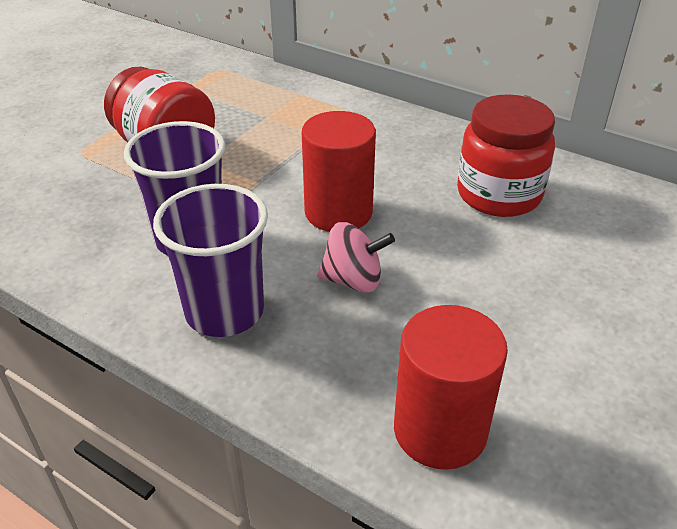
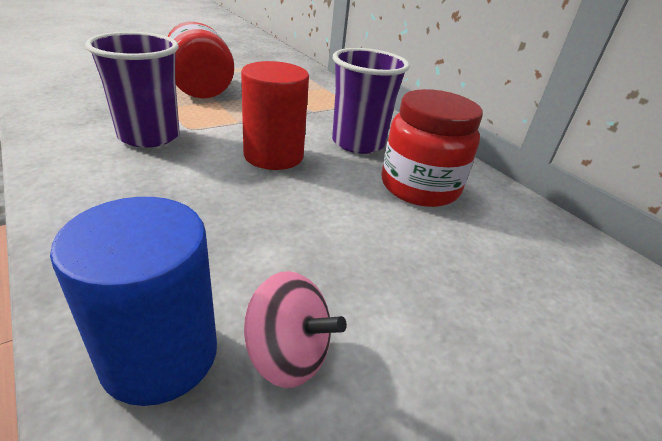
camera: 20 degrees right, 5 degrees down
purple cup [153,184,268,337] -> purple cup moved to [332,48,410,154]
pink spinning top [317,222,395,293] -> pink spinning top moved to [244,271,347,388]
red cylinder [394,305,508,470] -> blue cylinder [50,197,217,406]

